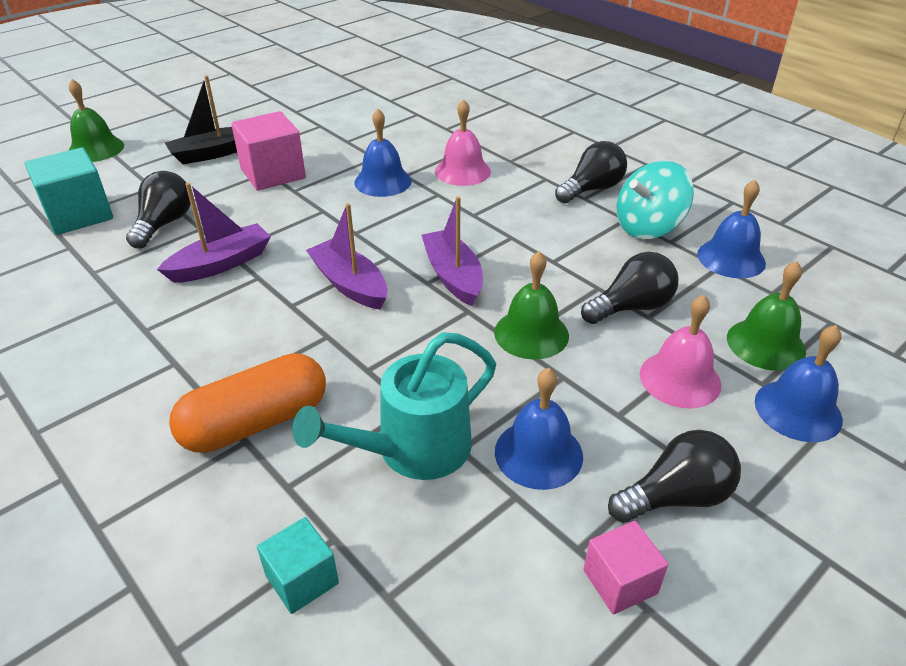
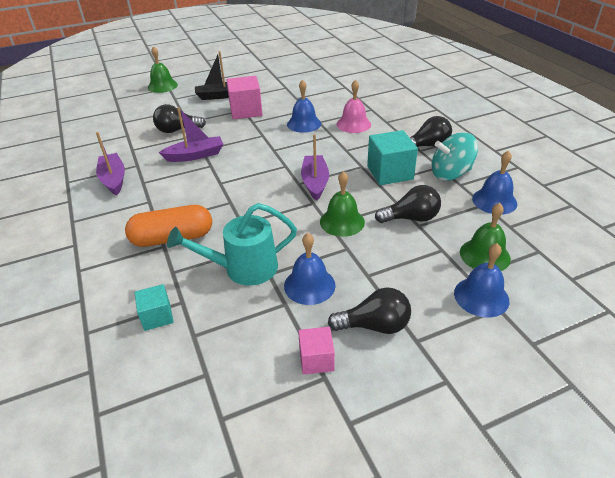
camera: 20 degrees right, 0 degrees up
turquoise cube [25,147,113,235] -> turquoise cube moved to [367,130,418,185]
black light bulb [126,171,191,248] -> black light bulb turned 135 degrees counterclockwise [153,104,206,133]
purple boat [306,203,388,310] -> purple boat moved to [96,132,125,196]
pink bell [640,295,721,408] -> none

